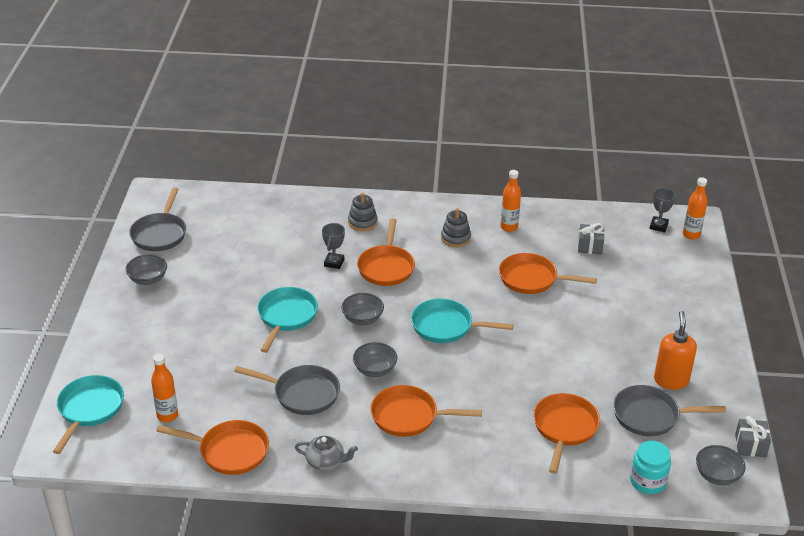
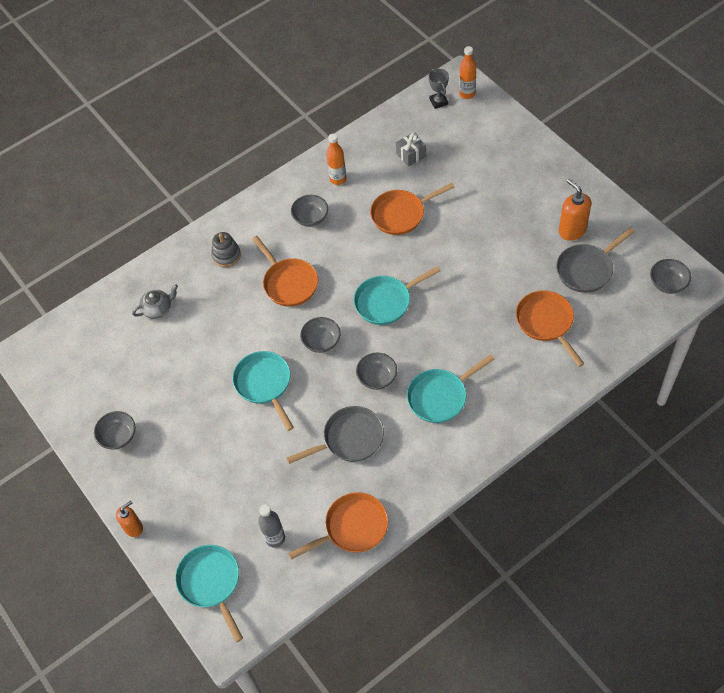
camera: 35 degrees left, 20 degrees up
grey pan [129,187,186,251] -> none
orange bottle [151,354,178,422] -> grey bottle [258,505,285,548]
grey teapot [295,436,358,471] -> grey teapot moved to [132,284,178,319]
grey trophy [322,223,345,269] -> none
orange pan [370,385,482,437] -> turquoise pan [407,354,495,423]
grey stacking toy [441,208,471,247] -> grey bowl [291,195,328,227]
turquoise jar [630,441,671,494] -> none
grey gift [735,416,771,457] -> none
none -> orange soap dispenser [116,501,143,537]

